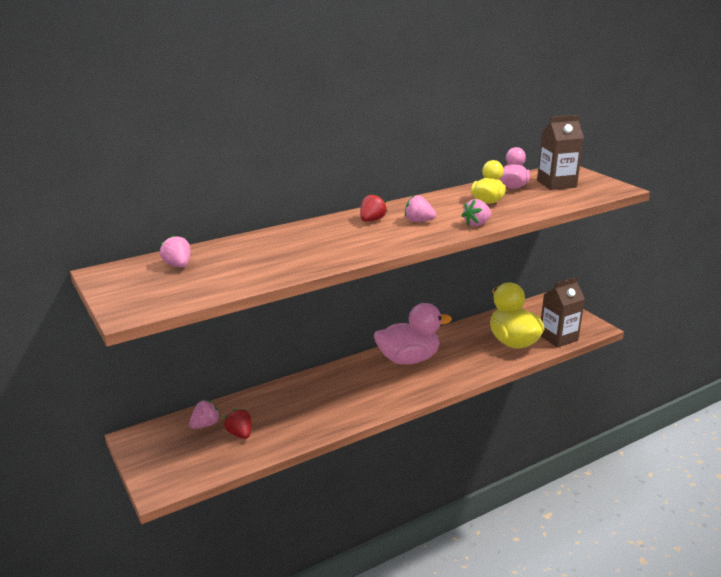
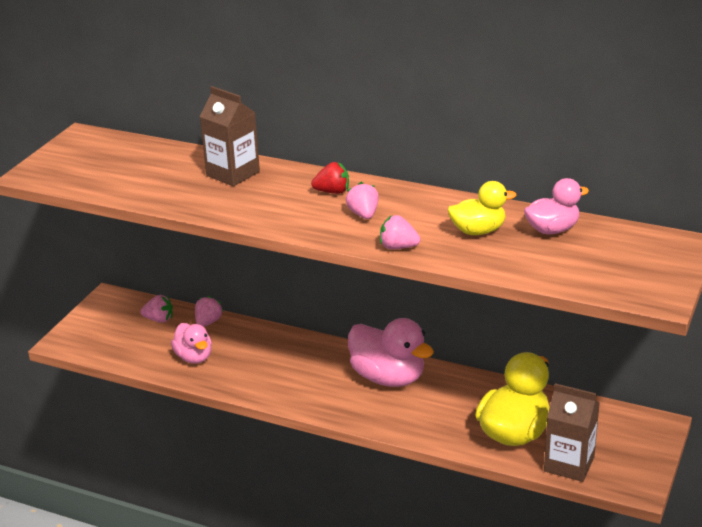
camera: 55 degrees right, 5 degrees up
pink strawberry [160,234,191,267] -> pink strawberry moved to [195,296,223,327]
red strawberry [224,409,251,439] -> none
brown carton [537,115,584,190] -> brown carton moved to [199,86,260,186]
none -> pink duck [171,323,212,364]

